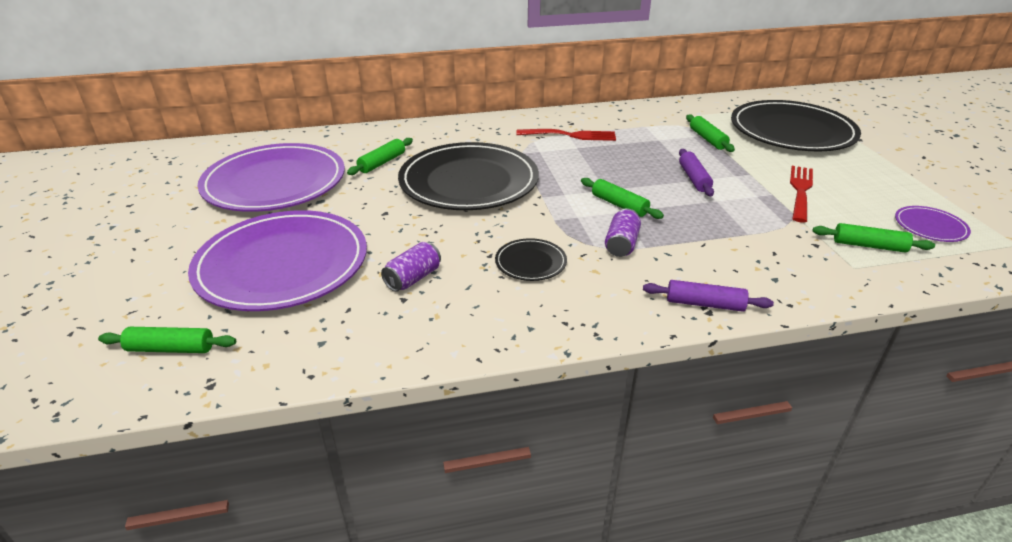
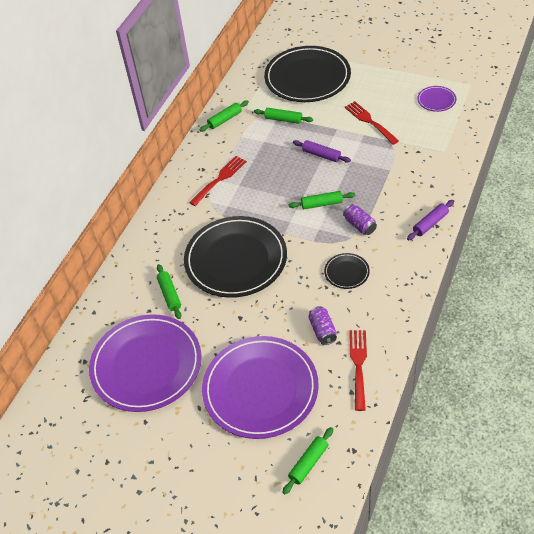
camera: 50 degrees left, 15 degrees up
green rolling pin [813,223,935,252] -> green rolling pin moved to [200,100,249,132]
none -> red fork [349,330,367,411]

